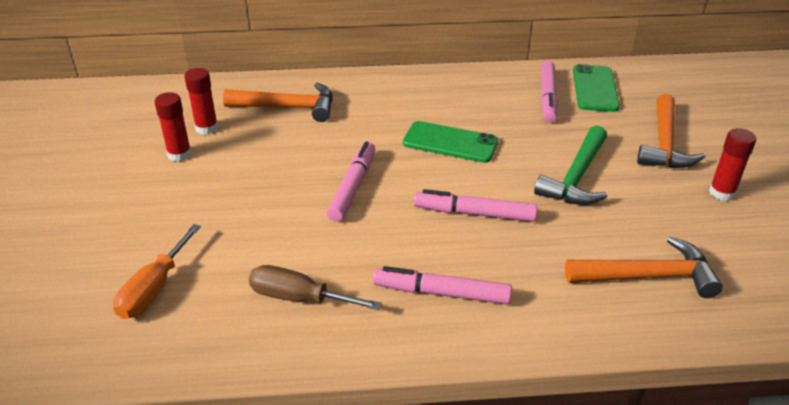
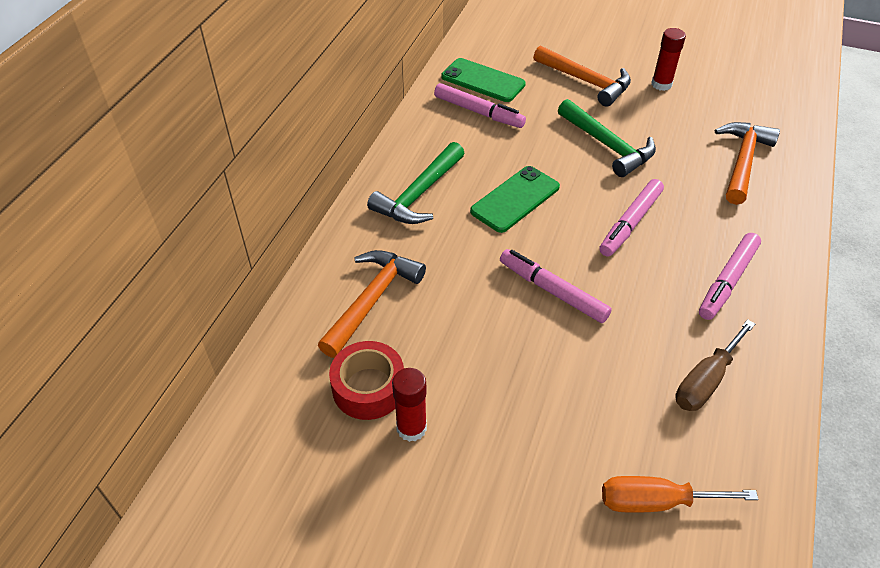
camera: 65 degrees left, 10 degrees up
orange screwdriver [113,224,201,319] -> orange screwdriver turned 135 degrees clockwise [602,476,759,513]
red glue stick [184,68,218,135] -> red tape [329,341,404,420]
none -> green hammer [367,142,465,224]

